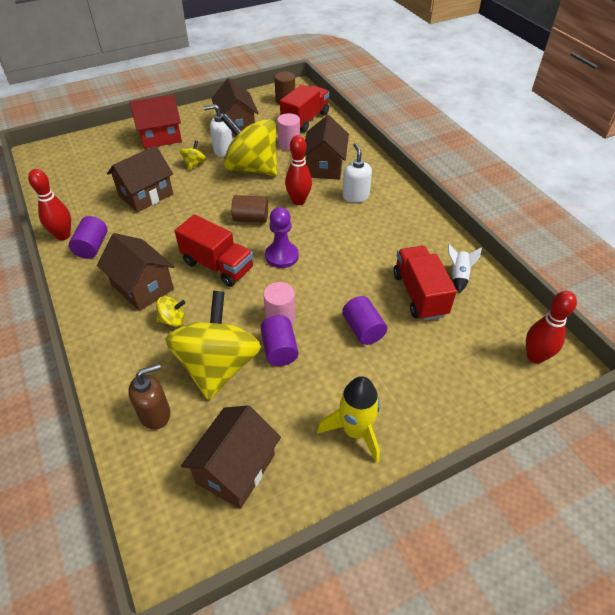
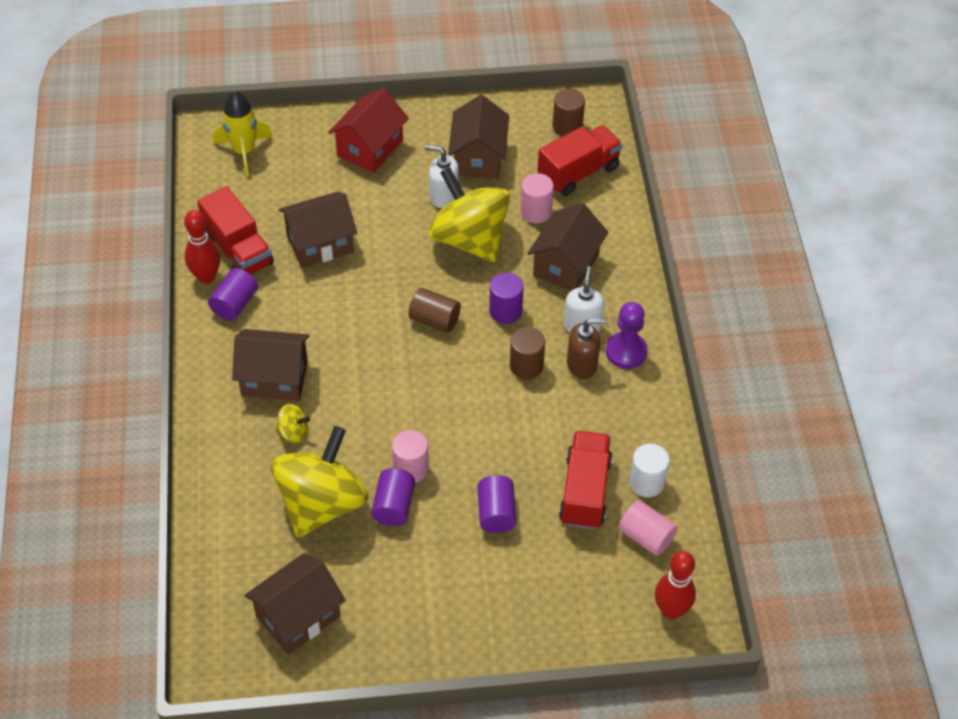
camera: 20 degrees right, 5 degrees up
brown house [97,233,175,311] -> brown house turned 60 degrees counterclockwise [232,329,310,401]
brown soap dispenser [128,364,170,430] -> brown soap dispenser moved to [567,318,608,379]
red house [130,94,182,149] -> red house turned 60 degrees counterclockwise [328,88,409,173]
red truck [175,214,253,287] -> red truck moved to [197,186,274,275]
yellow spinning top [180,141,206,170] -> none
purple pawn [265,207,299,268] -> purple pawn moved to [606,302,648,369]
red bowling pin [285,135,312,205] -> purple cylinder [489,273,524,324]
yellow rocket [317,376,380,464] -> yellow rocket moved to [213,91,273,177]
white rocket [448,244,482,293] -> white cylinder [629,444,670,497]
none -> brown cylinder [510,327,545,379]
none -> pink cylinder [619,500,678,556]

